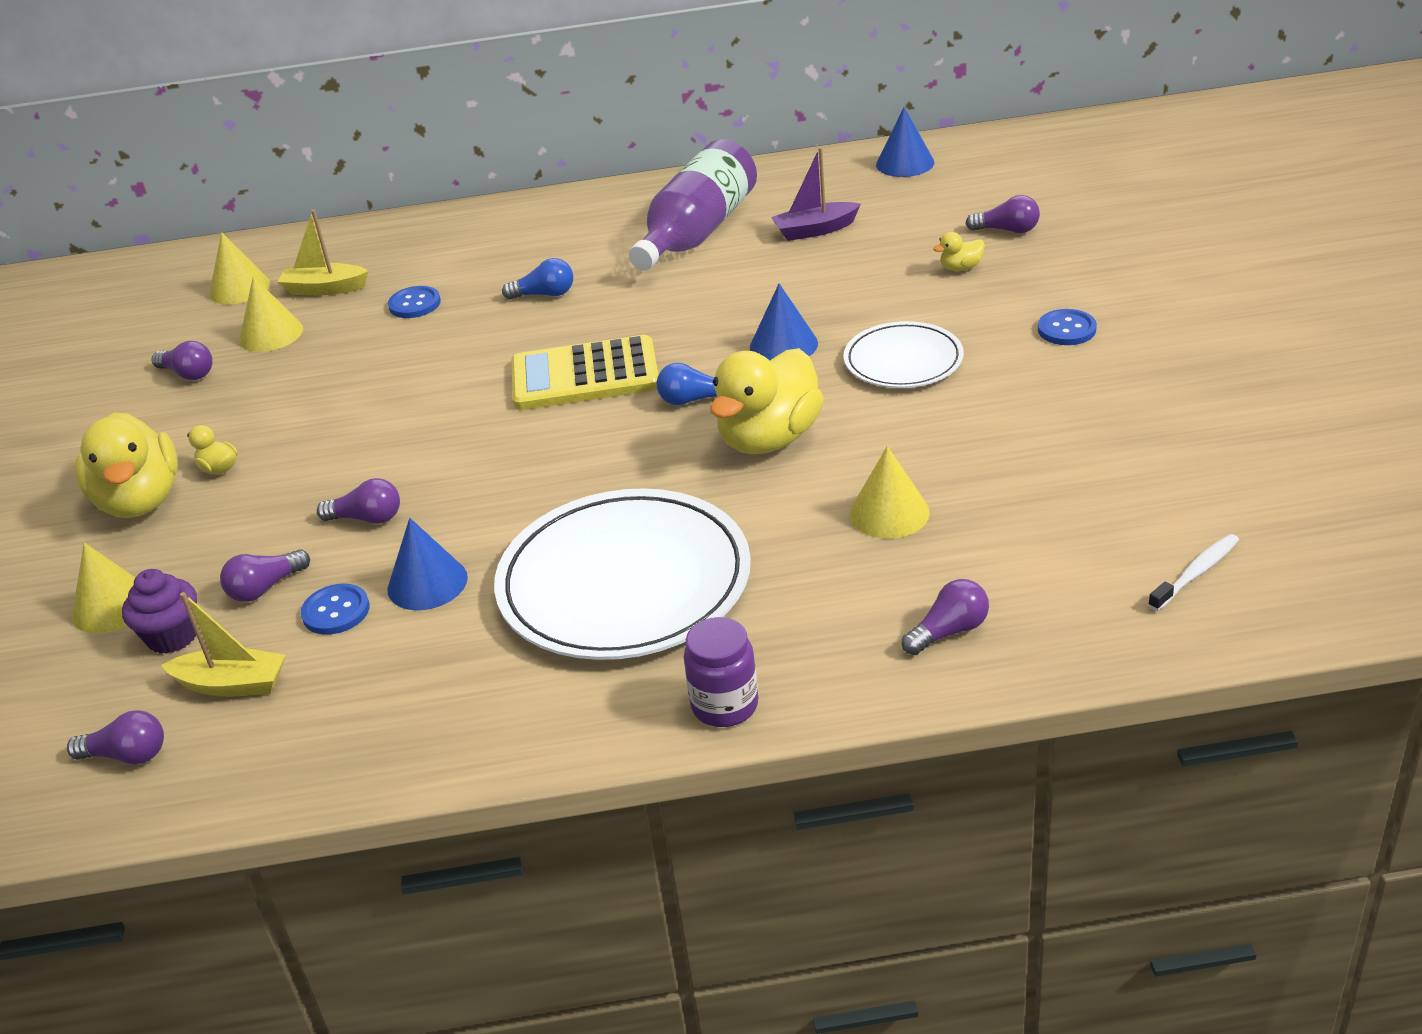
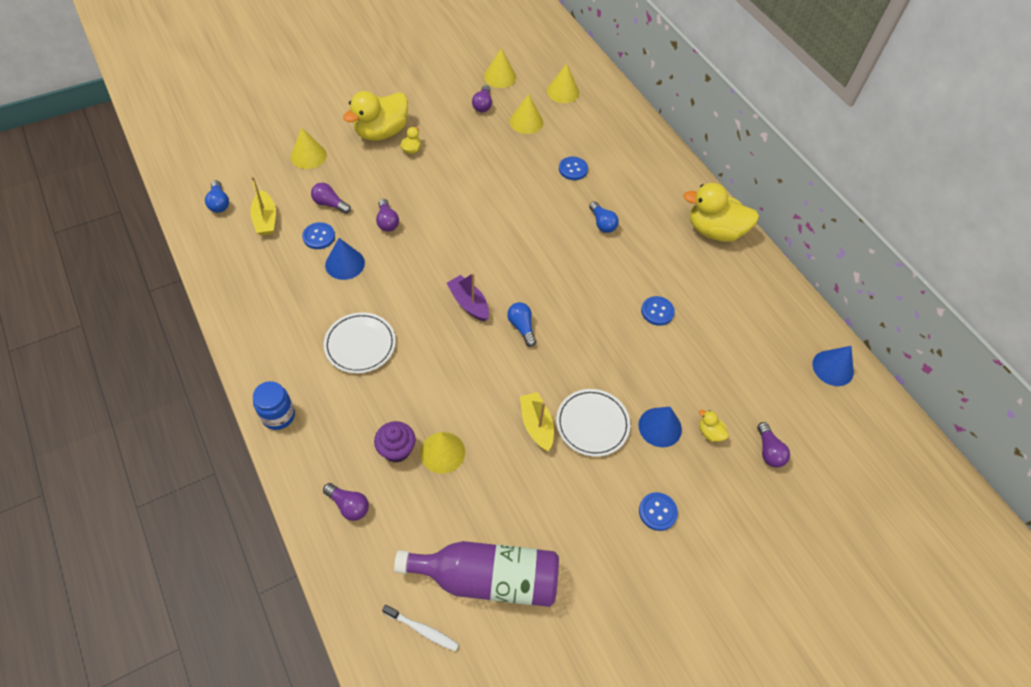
camera: 60 degrees right, 20 degrees up
purple light bulb [67,710,164,764] -> blue light bulb [205,180,229,213]
purple cupcake [122,569,197,654] -> purple cupcake moved to [374,421,416,463]
yellow boat [278,210,369,295] -> yellow boat moved to [520,392,554,451]
white plate [494,488,751,660] -> white plate [324,312,396,373], size x0.54
yellow calculator [511,335,658,410] -> none
purple bottle [629,139,757,270] -> purple bottle moved to [394,541,559,607]
purple jar [684,617,758,727] -> blue jar [253,381,295,430]
yellow duck [710,348,824,454] -> yellow duck moved to [683,183,759,242]
blue cone [750,284,818,361] -> blue cone moved to [638,407,682,447]
purple boat [771,147,861,241] -> purple boat moved to [447,273,489,321]
none -> yellow cone [484,48,516,88]
none -> blue button [641,296,675,326]

